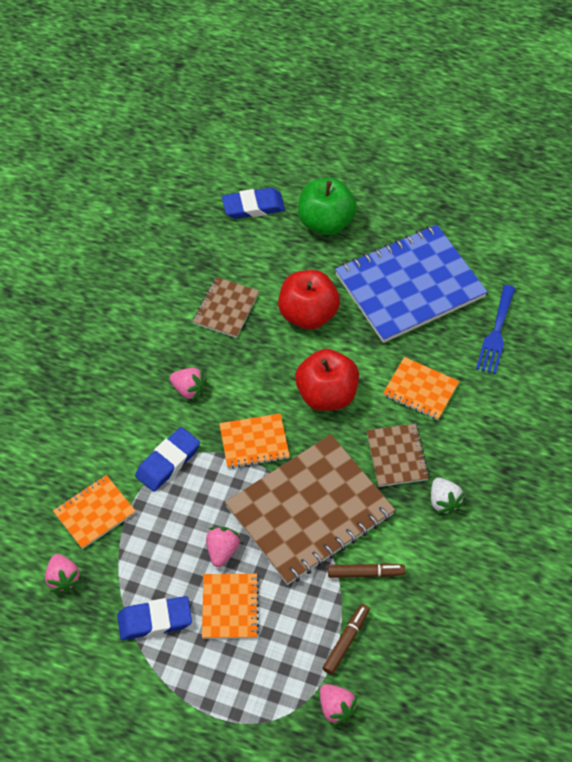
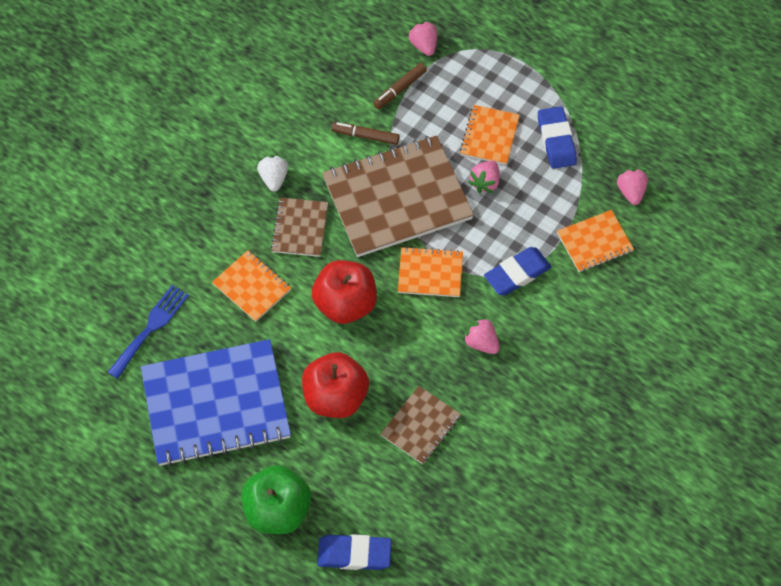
camera: 165 degrees left, 5 degrees up
blue eraser [117,596,192,640] -> blue eraser turned 75 degrees clockwise [538,106,577,169]

